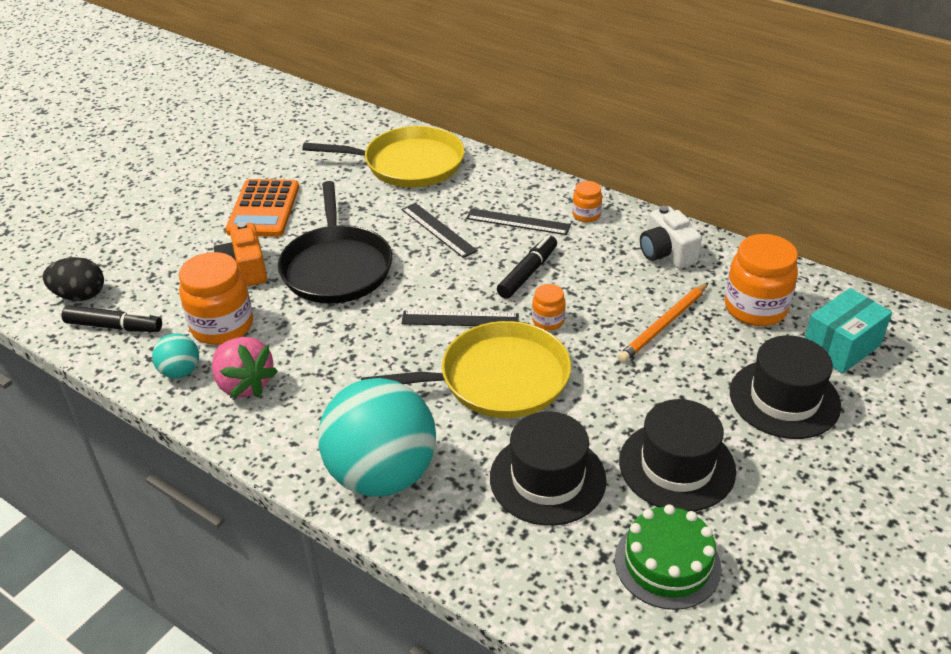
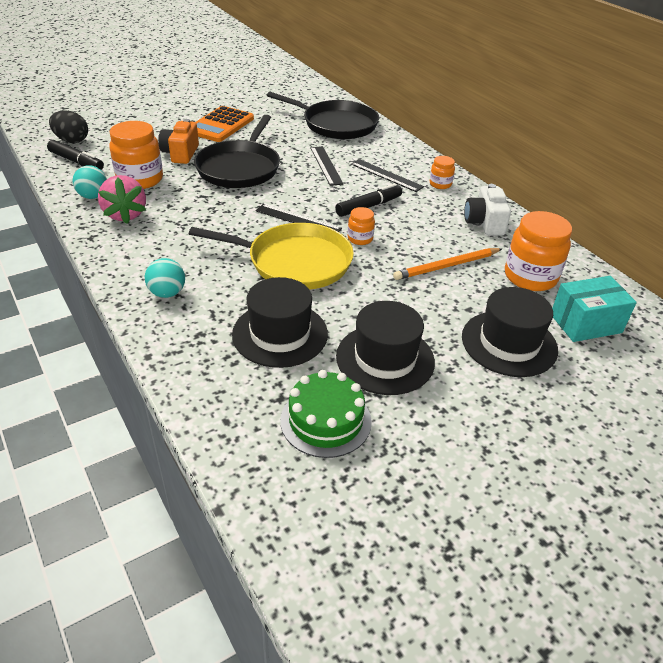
camera: 20 degrees right, 0 degrees up
yellow pan [302,126,465,188] -> black pan [267,92,379,139]
turquoise ball [318,378,436,496] -> turquoise ball [145,258,185,298], size x0.44

